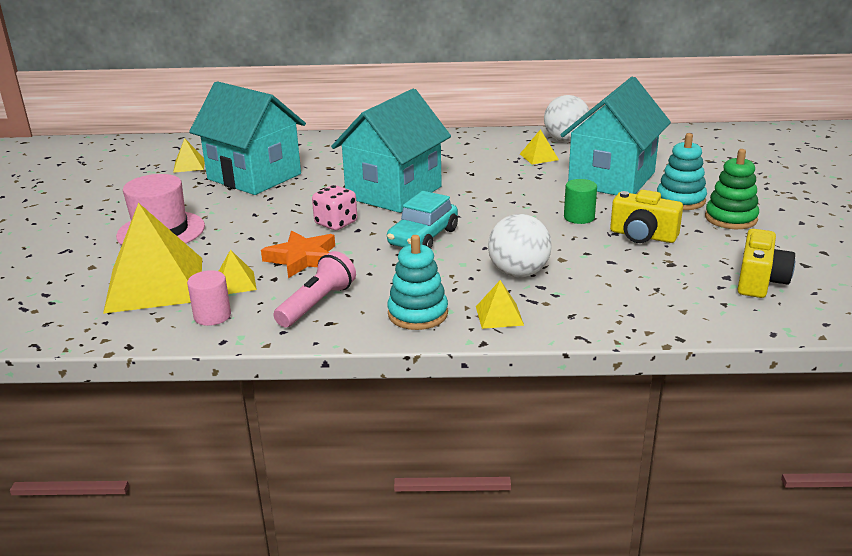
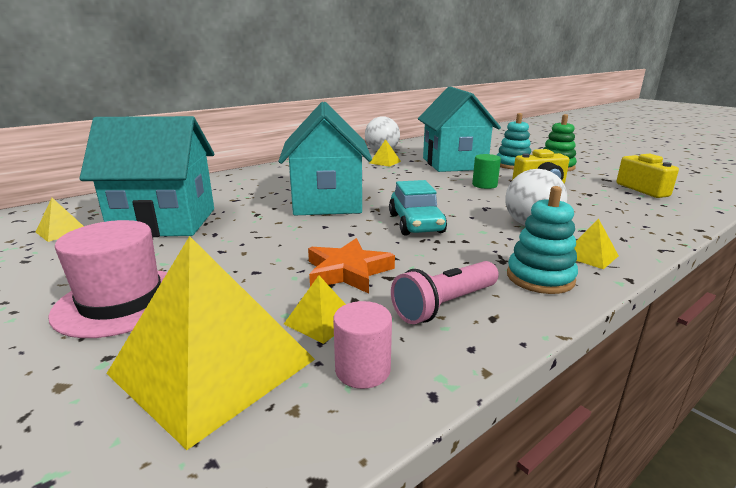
camera: 40 degrees left, 5 degrees down
pink flashlight [273,251,356,327] -> pink flashlight turned 120 degrees counterclockwise [391,261,499,324]
pink dice [312,185,357,230] -> none

